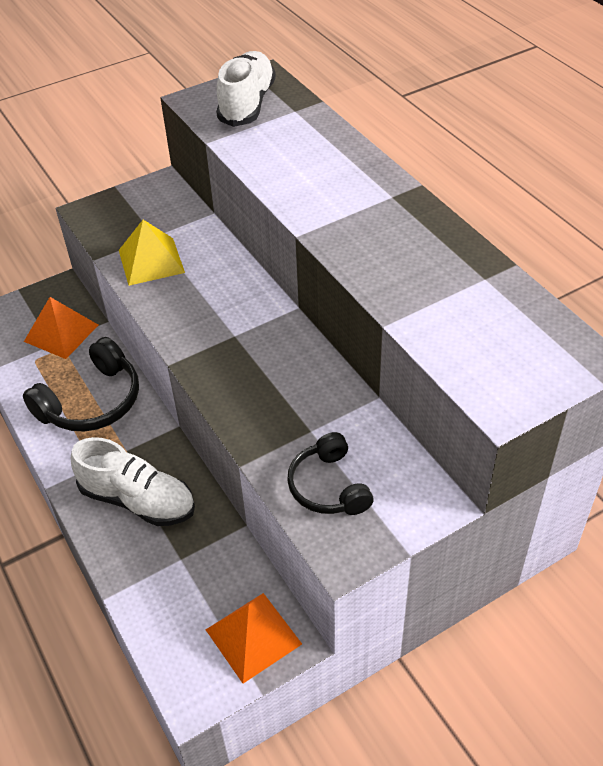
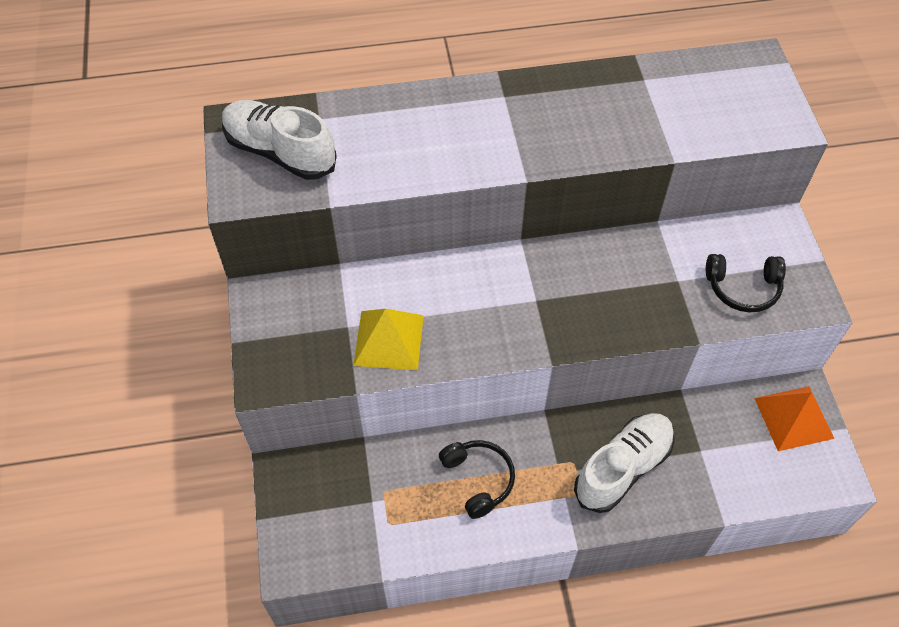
camera: 70 degrees left, 10 degrees up
black headphones [23,337,139,432] -> black headphones [439,440,515,519], size x0.66
orange pyramid [24,297,98,359] -> none

